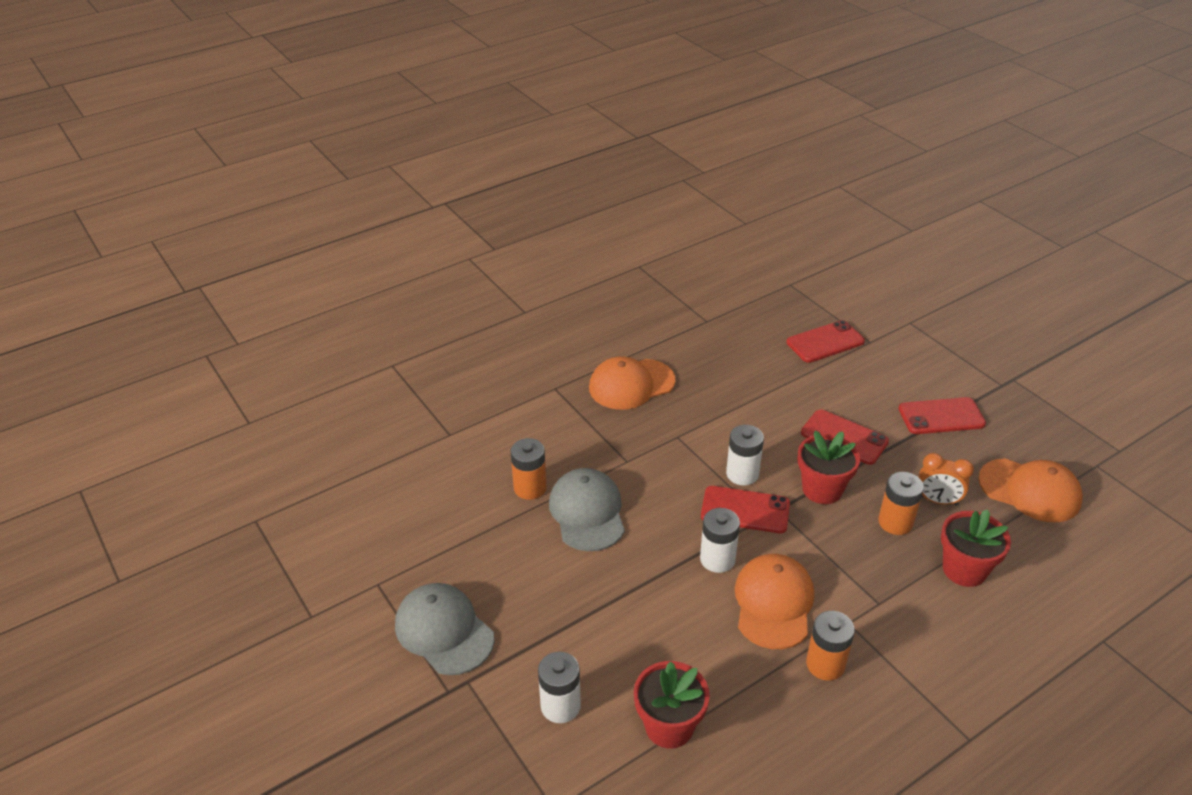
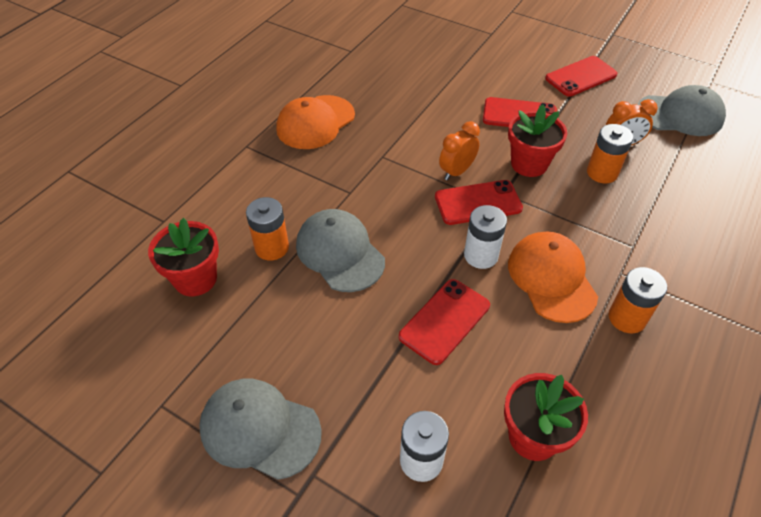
camera: 25 degrees left, 10 degrees up
white battery [726,425,764,485] -> orange clock [439,121,480,180]
red phone [786,320,865,363] -> red phone moved to [399,279,490,365]
red flower pot [941,509,1011,587] -> red flower pot moved to [148,218,219,296]
orange cap [978,458,1083,523] -> grey cap [638,85,726,136]

